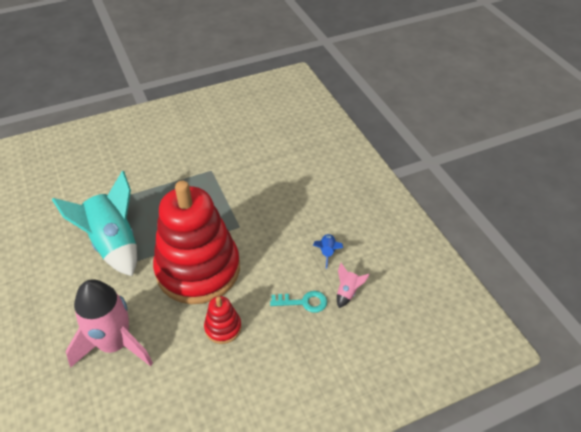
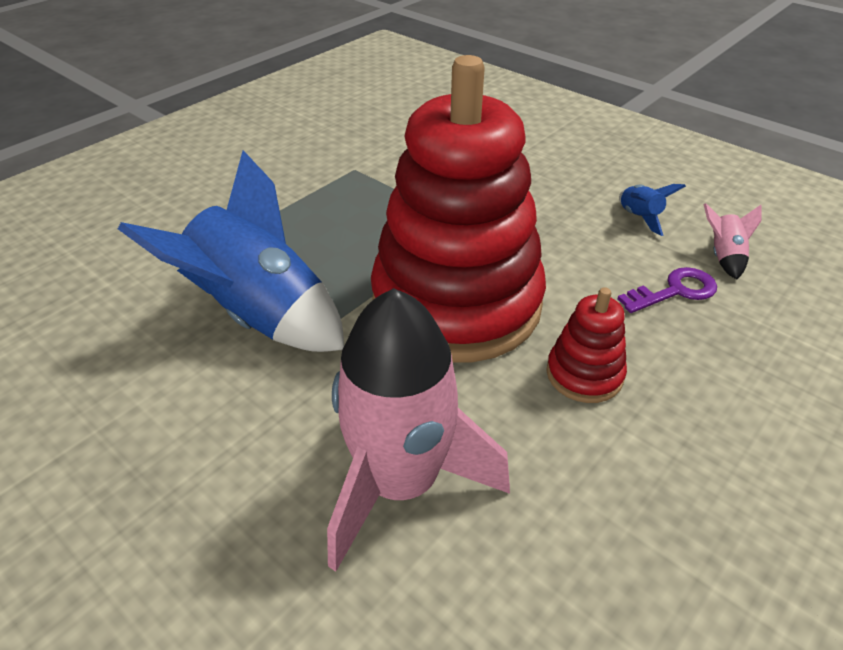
camera: 25 degrees left, 5 degrees down
turquoise rocket [52,171,137,276] -> blue rocket [118,150,344,352]
turquoise key [270,291,327,313] -> purple key [618,267,717,313]

